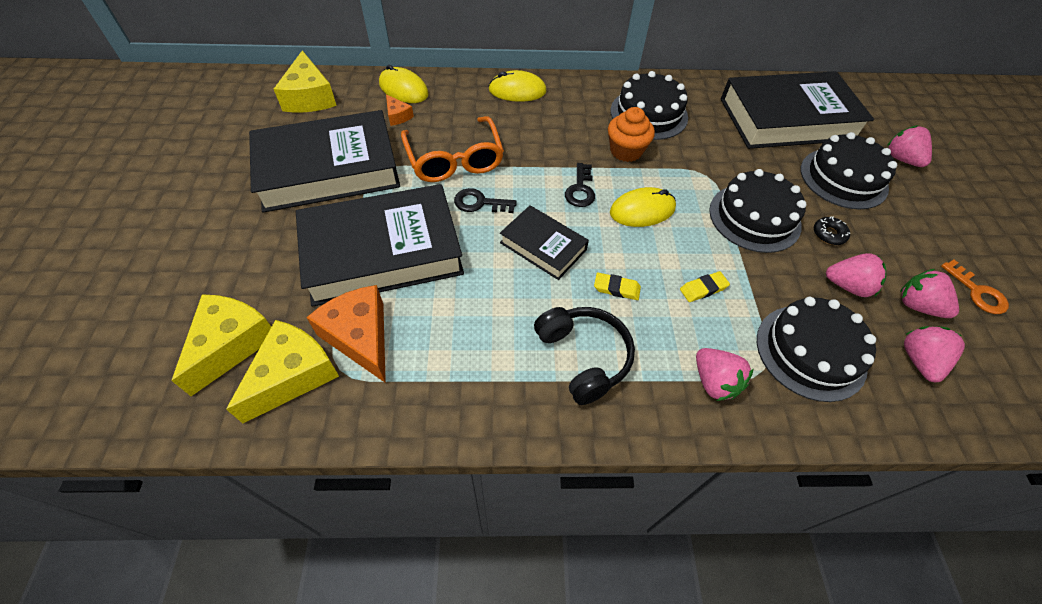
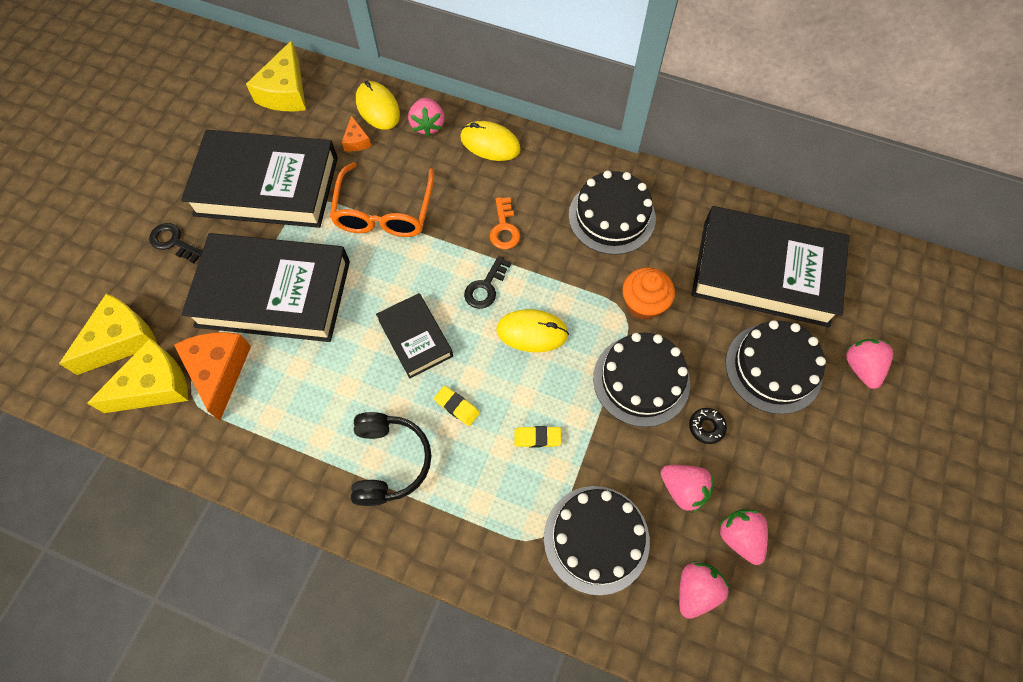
camera: 25 degrees right, 10 degrees up
black key [454,188,517,213] -> black key moved to [149,223,202,263]
orange cupcake [608,107,655,162] -> orange cupcake moved to [622,267,675,320]
pink strawberry [696,348,754,401] -> pink strawberry moved to [408,98,444,137]
orange key [941,260,1009,314] -> orange key moved to [490,197,520,249]

